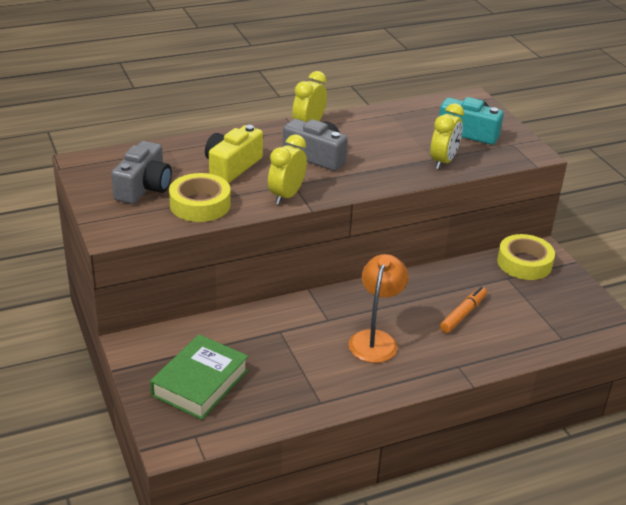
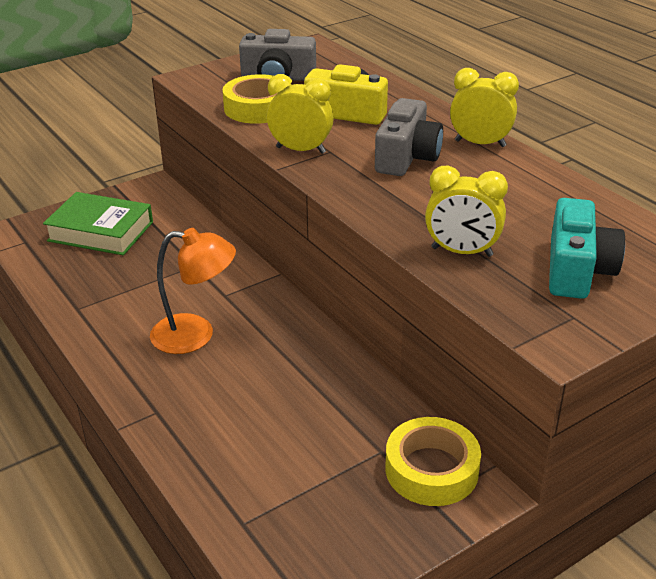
camera: 80 degrees right, 0 degrees up
orange marker [440,287,487,333] -> none

